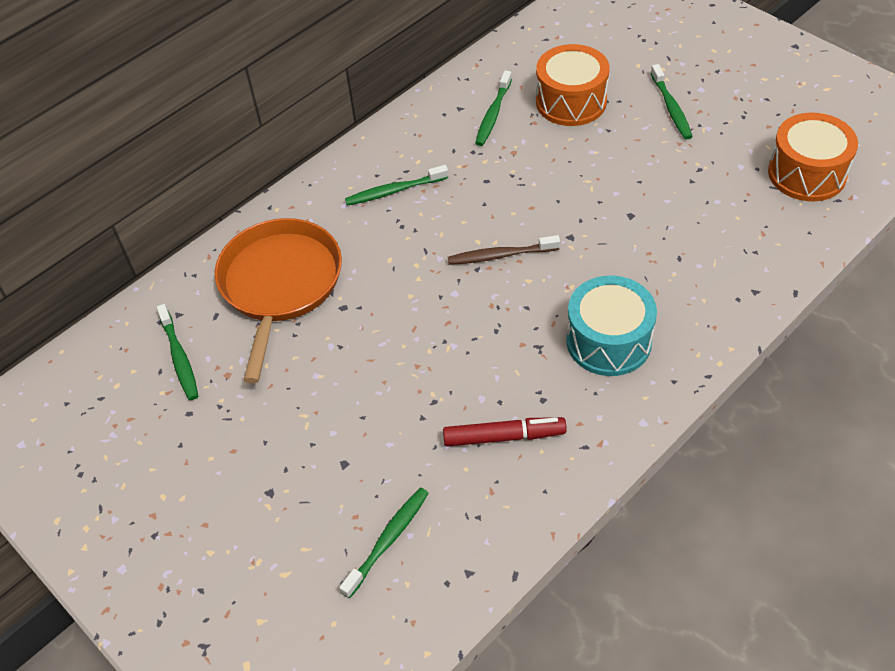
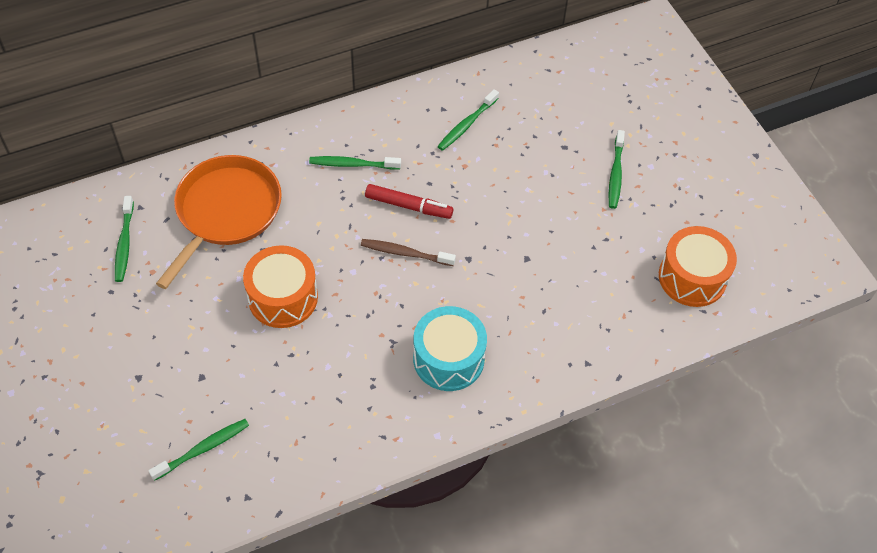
camera: 15 degrees right, 5 degrees up
red marker [443,417,567,447] -> red marker moved to [365,184,453,219]
orange drum [536,44,609,126] -> orange drum moved to [243,245,318,328]

